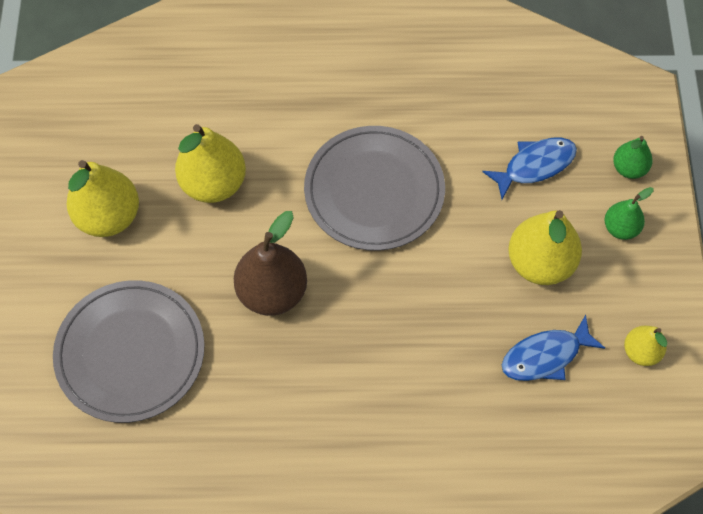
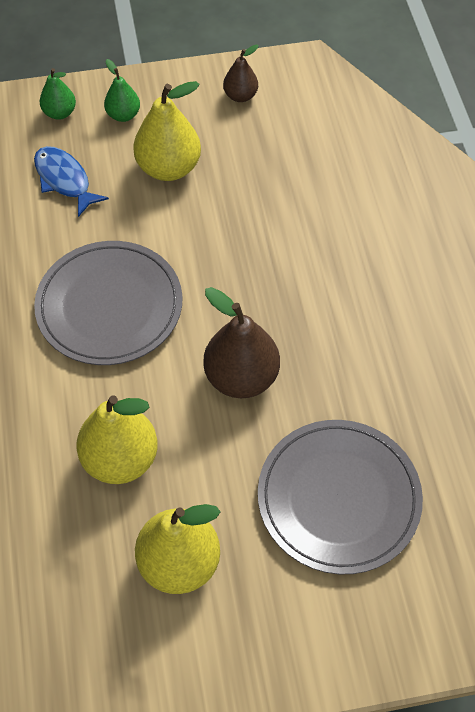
camera: 100 degrees left, 5 degrees down
blue fish [502,315,605,381] -> none
yellow pear [624,326,667,366] -> brown pear [223,45,259,102]

